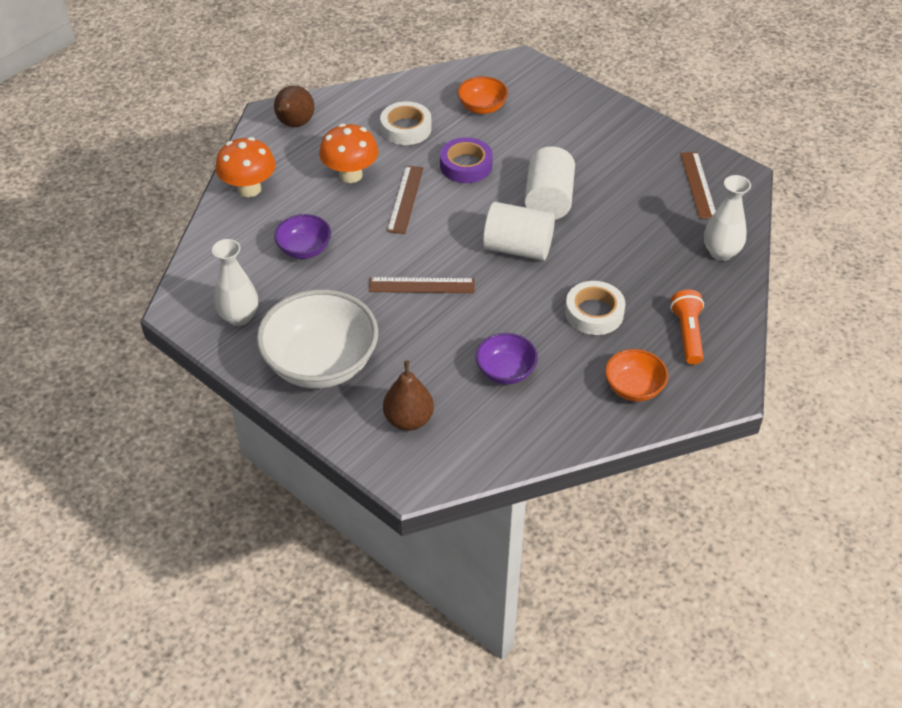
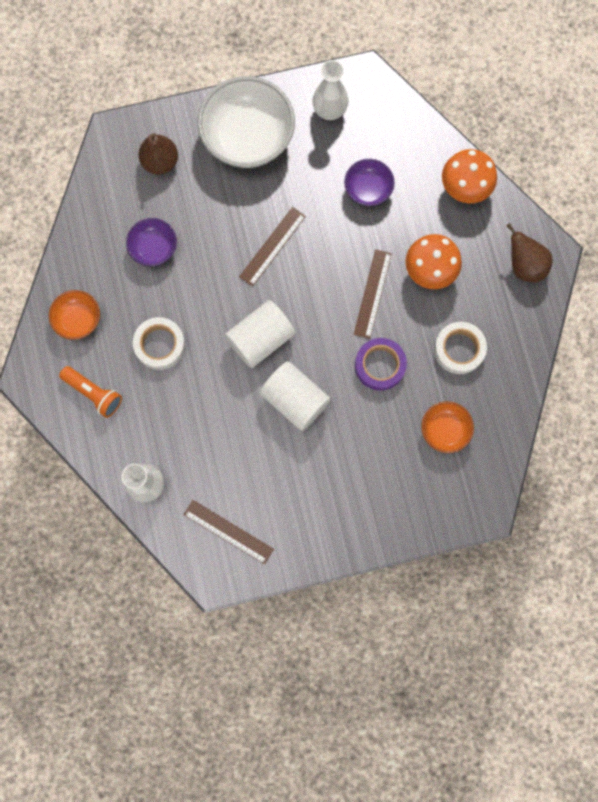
camera: 125 degrees right, 30 degrees up
brown ruler [387,165,423,234] -> brown ruler turned 60 degrees clockwise [354,249,392,339]

